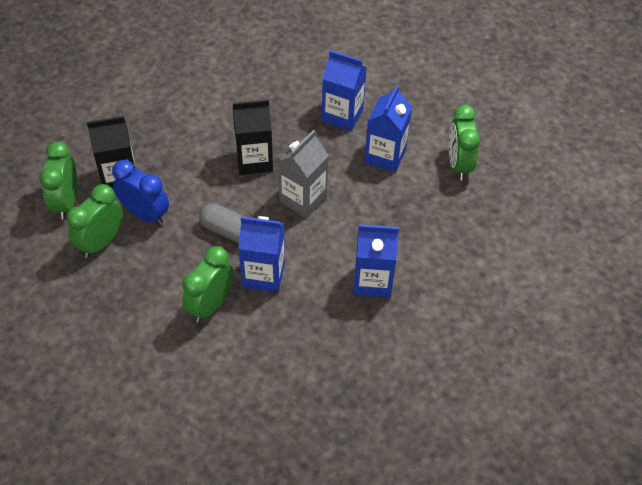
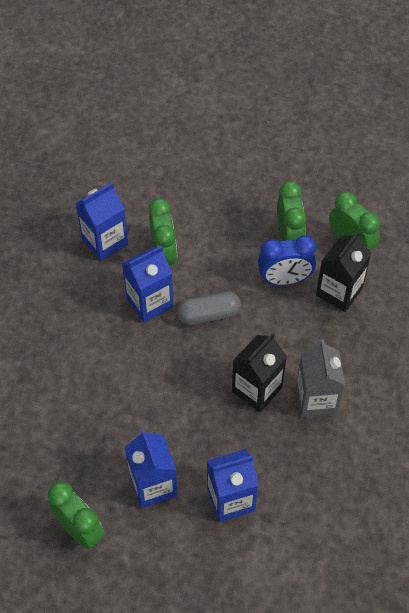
camera: 140 degrees right, 5 degrees up
grey carton [278,130,329,218] -> grey carton moved to [296,340,345,418]
blue carton [354,224,399,298] -> blue carton moved to [75,182,128,261]

